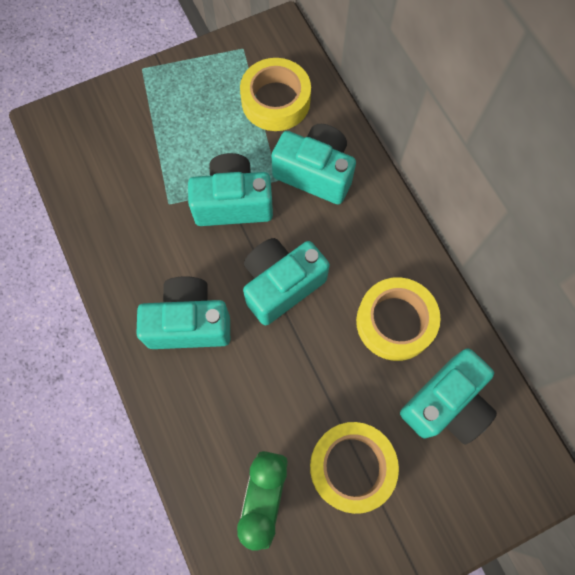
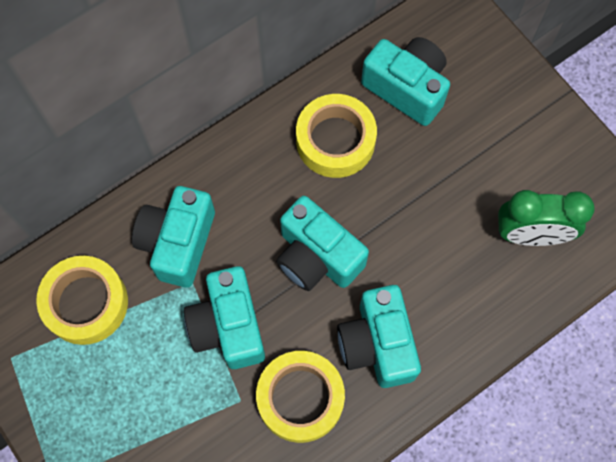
camera: 100 degrees left, 0 degrees up
yellow tape [310,422,399,514] -> yellow tape moved to [256,351,345,443]

